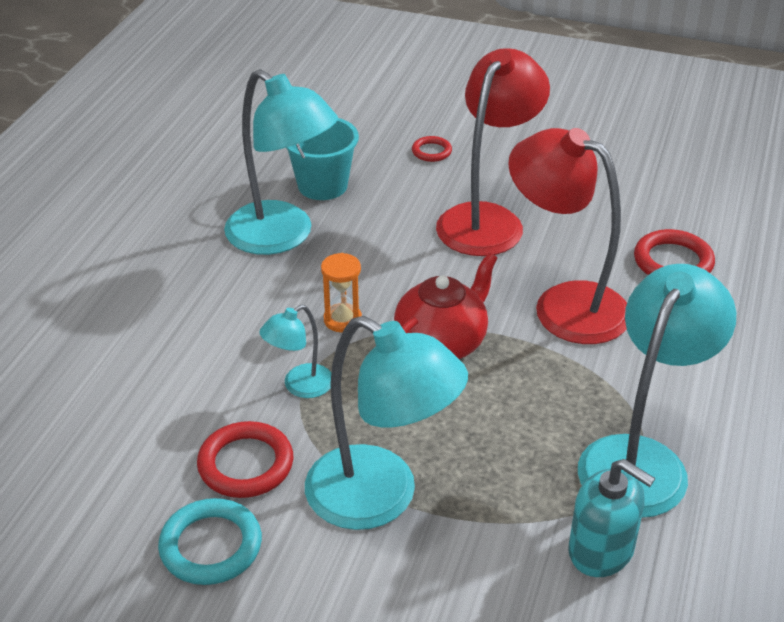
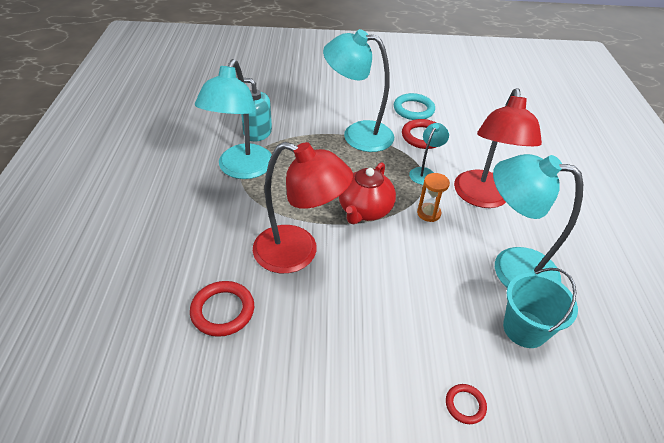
camera: 160 degrees right, 5 degrees up
red lamp [436,48,550,256] -> red lamp moved to [454,88,542,208]

